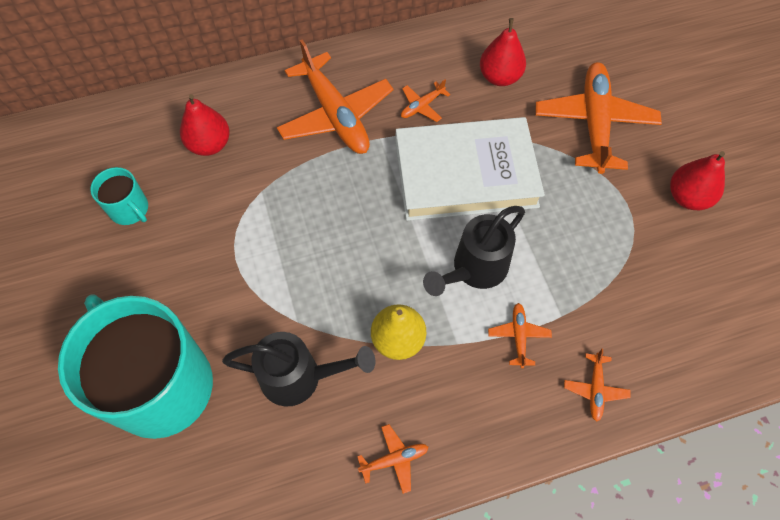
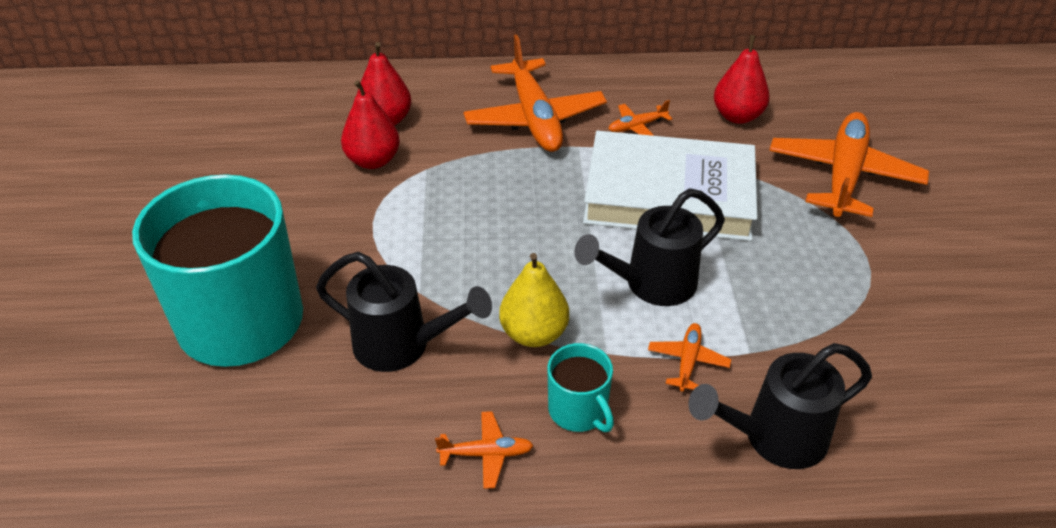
camera: 15 degrees right, 20 degrees down
turquoise mug [90,167,148,225] -> turquoise mug moved to [547,343,614,432]
orange plane [564,349,630,422] -> black watering can [688,343,872,469]
red pear [670,151,725,210] -> red pear moved to [341,80,400,169]

